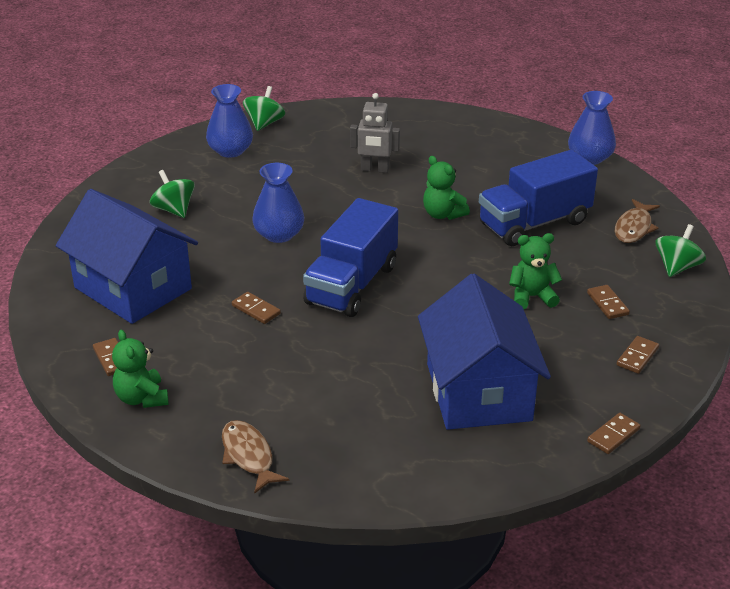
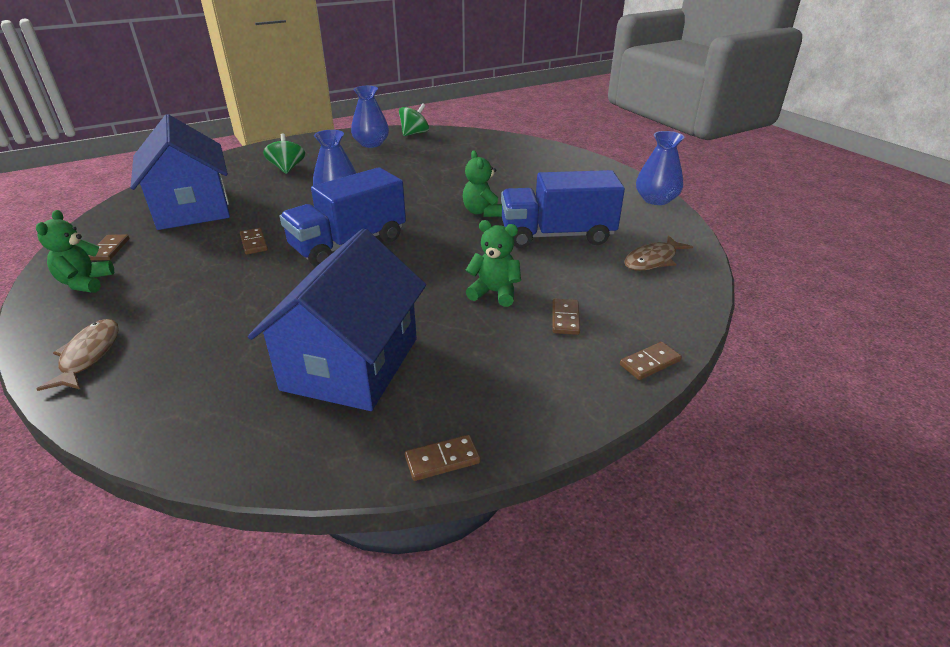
camera: 25 degrees right, 0 degrees up
grey robot [350,93,400,173] -> none
brown domino [617,336,659,374] -> brown domino moved to [620,342,682,380]
green spinning top [656,224,706,277] -> none

